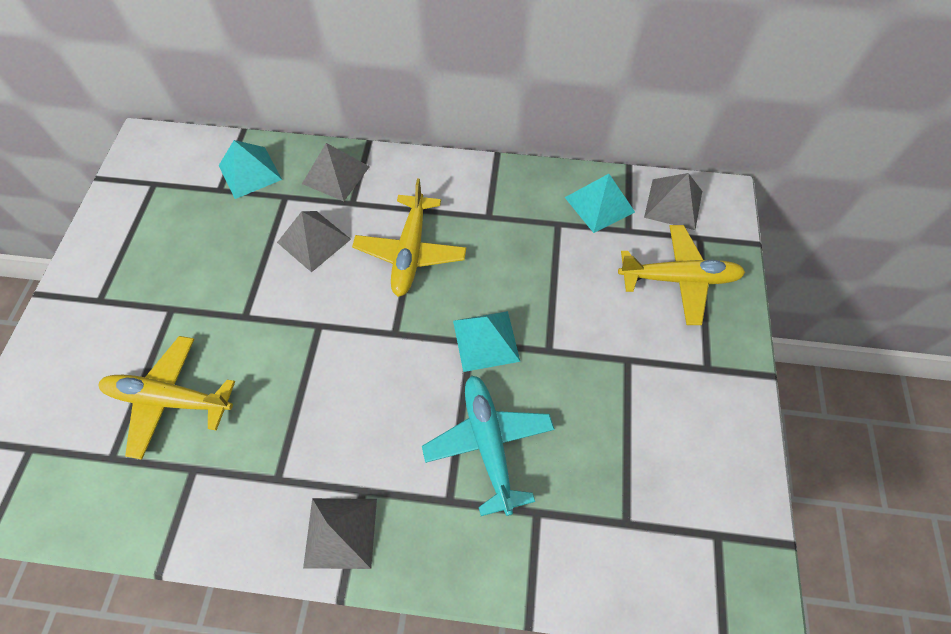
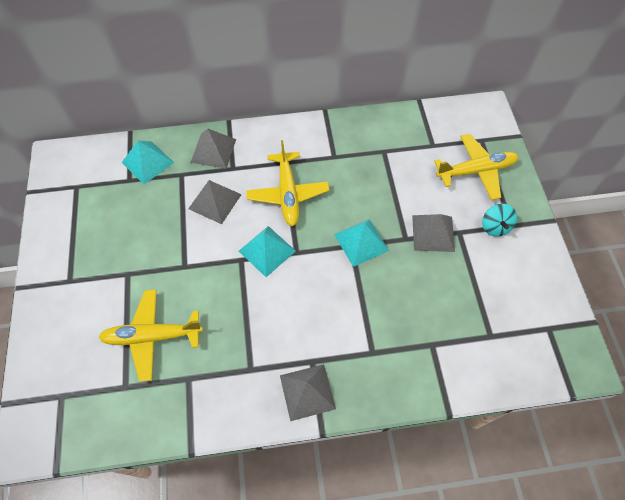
camera: 15 degrees left, 0 degrees up
turquoise plane [422,376,555,516] -> none
turquoise pyramid [565,174,635,233] -> turquoise pyramid moved to [239,226,296,277]
grey pyramid [644,173,702,230] -> grey pyramid moved to [412,214,455,252]
none -> turquoise spinning top [482,204,517,237]

